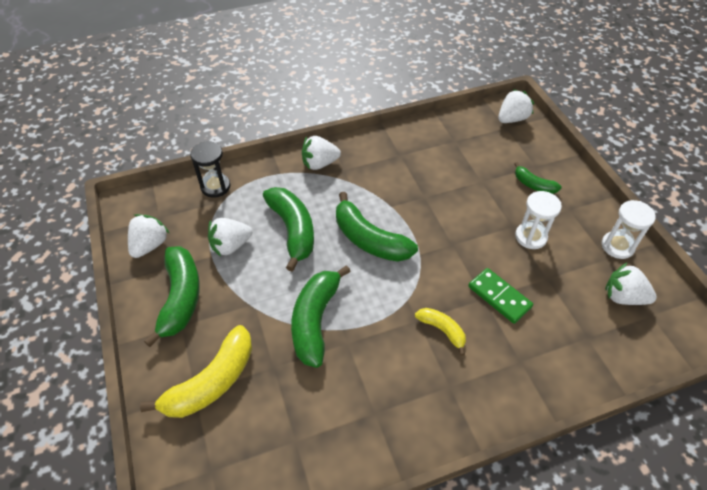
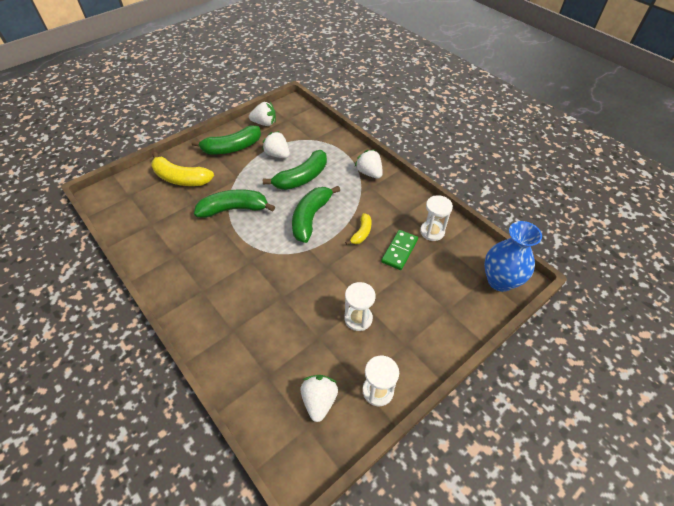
camera: 70 degrees right, 0 degrees up
black hourglass [190,141,230,198] -> none
yellow banana [415,308,466,356] -> yellow banana moved to [345,213,371,245]
green domino [468,268,533,324] -> green domino moved to [381,230,418,270]
white strawberry [498,89,534,123] -> blue vase [484,221,542,292]
green banana [514,162,562,194] -> none
none -> white hourglass [420,195,453,241]

